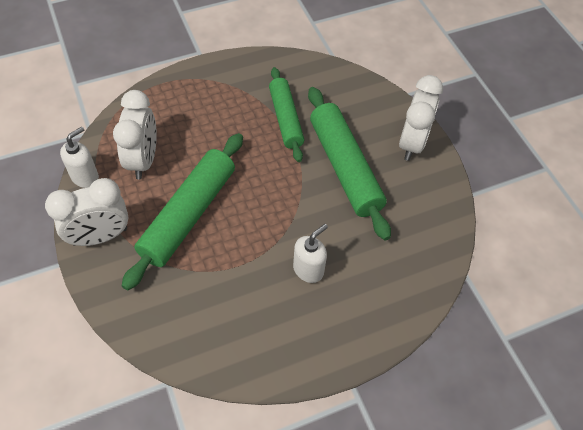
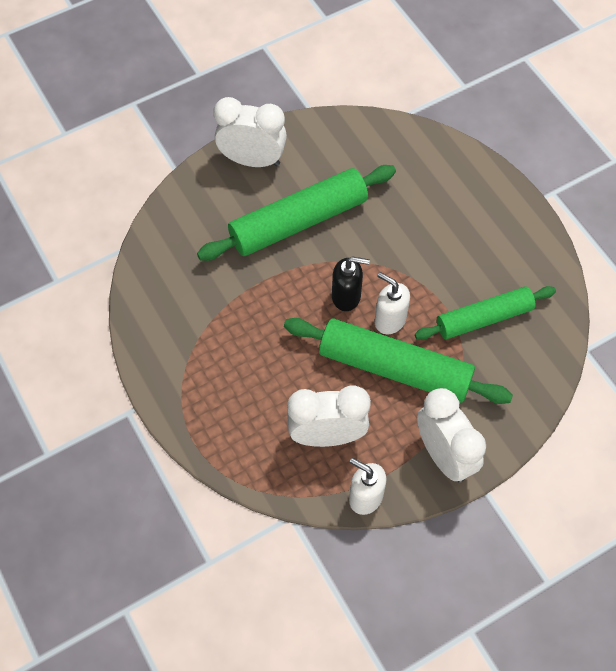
camera: 95 degrees left, 5 degrees up
green rolling pin [269,67,304,162] -> green rolling pin moved to [415,286,556,340]
white soap dispenser [293,224,328,283] -> white soap dispenser moved to [375,272,410,334]
none -> black soap dispenser [332,257,370,311]

